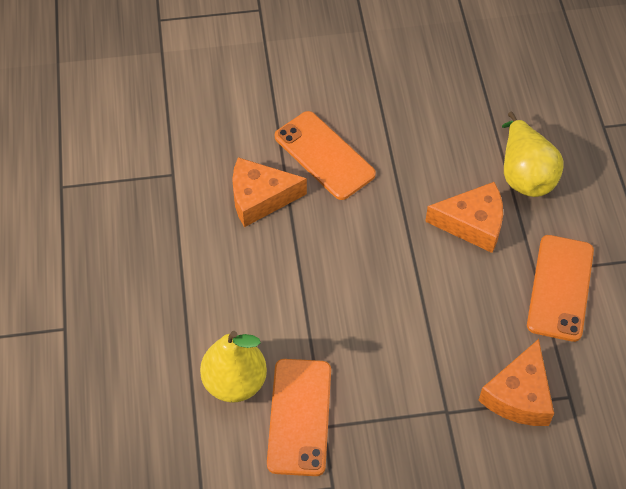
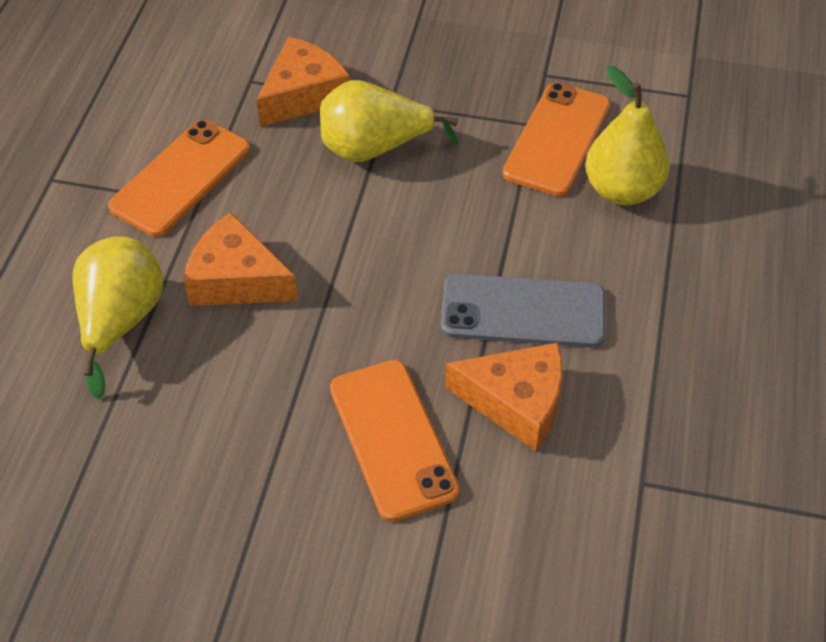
camera: 160 degrees left, 5 degrees down
none -> yellow pear [320,80,458,162]
none -> grey phone [440,274,605,348]

